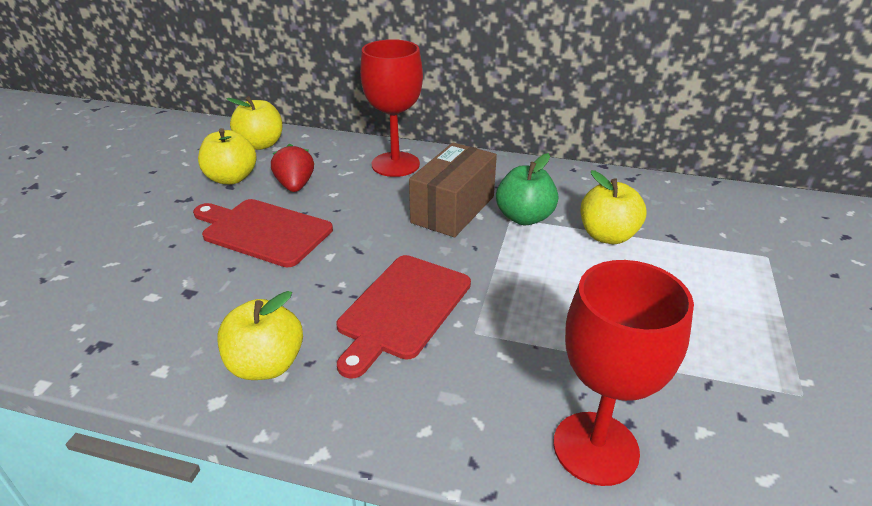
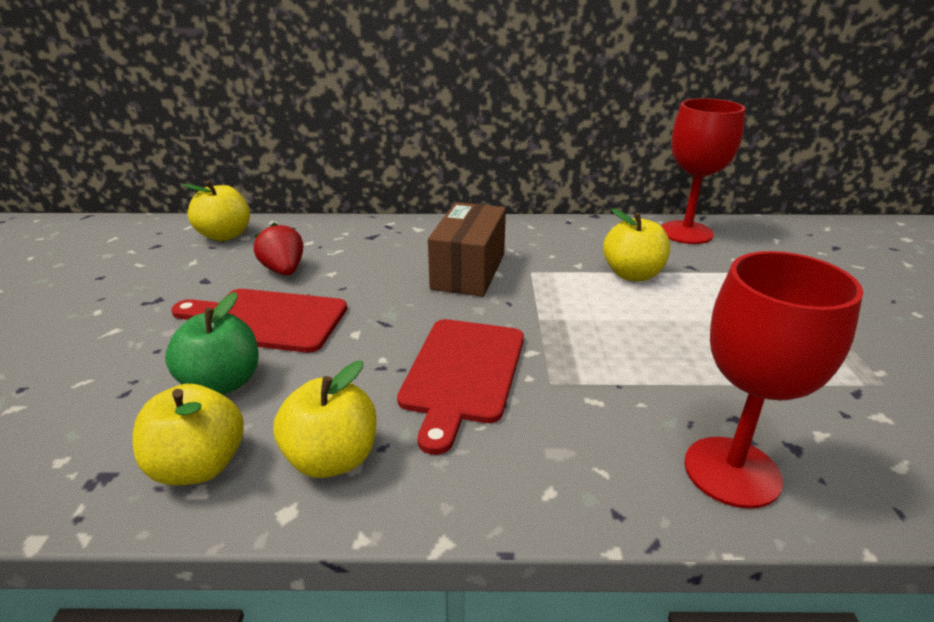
camera: 15 degrees left, 5 degrees down
yellow apple [198,128,257,184] -> yellow apple moved to [132,384,244,485]
red goblet [360,39,423,177] -> red goblet moved to [661,98,745,244]
green apple [496,153,558,225] -> green apple moved to [165,292,259,395]

